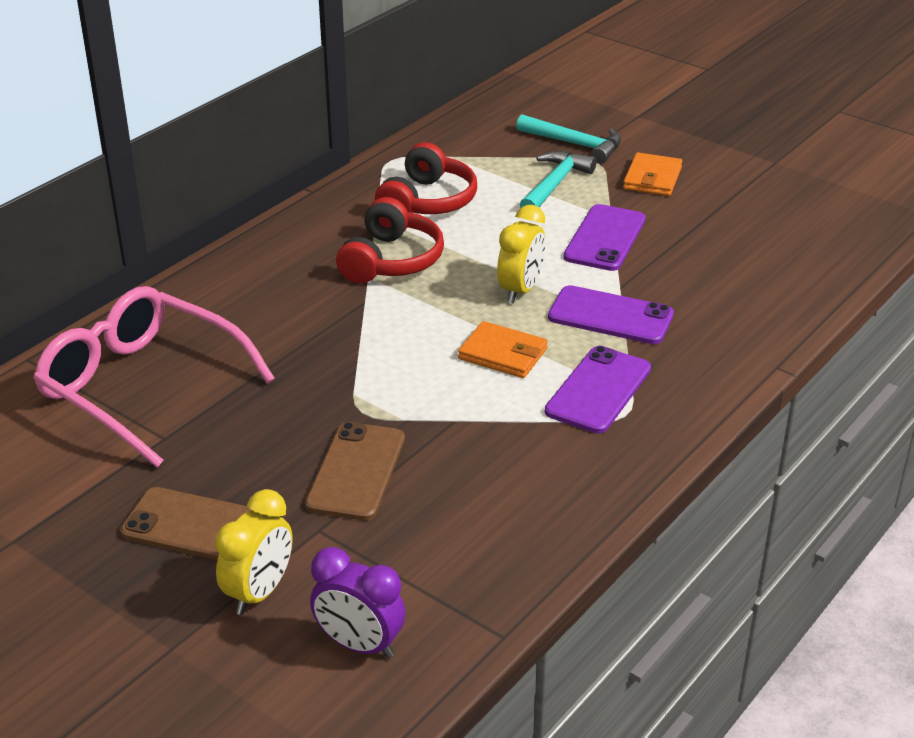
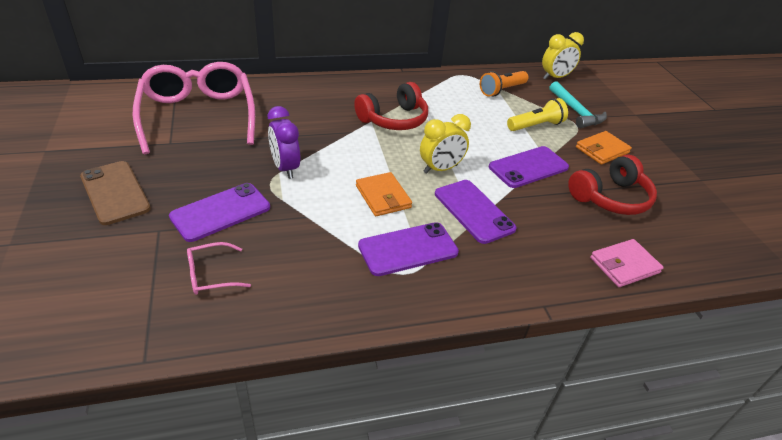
camera: 35 degrees right, 5 degrees up
yellow clock [215,489,292,615] -> yellow clock moved to [542,32,584,80]
brown phone [305,422,405,521] -> purple phone [169,183,270,242]
purple clock [310,547,405,658] -> purple clock moved to [268,106,300,179]
red headphones [375,142,477,214] -> red headphones moved to [568,154,657,215]
turquoise hammer [520,151,597,208] -> yellow flashlight [507,98,568,131]
none -> pink glasses [187,242,251,295]
none -> orange flashlight [480,71,528,97]
none -> pink wallet [590,239,664,287]

